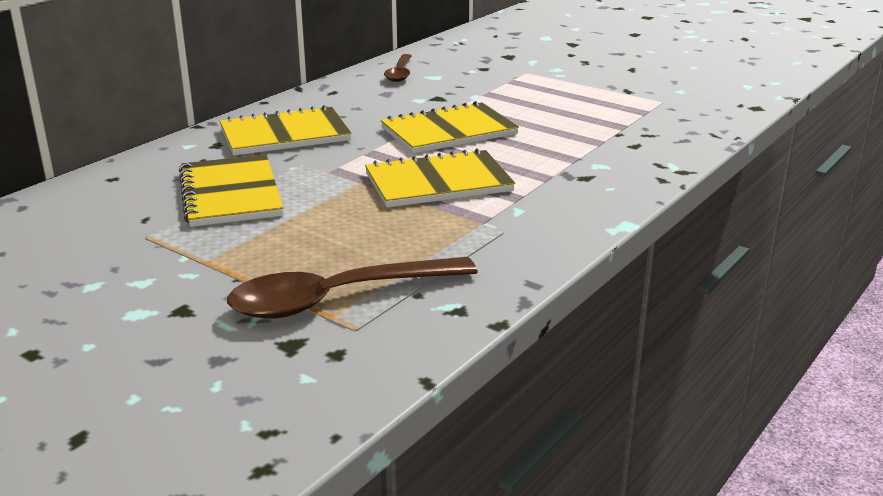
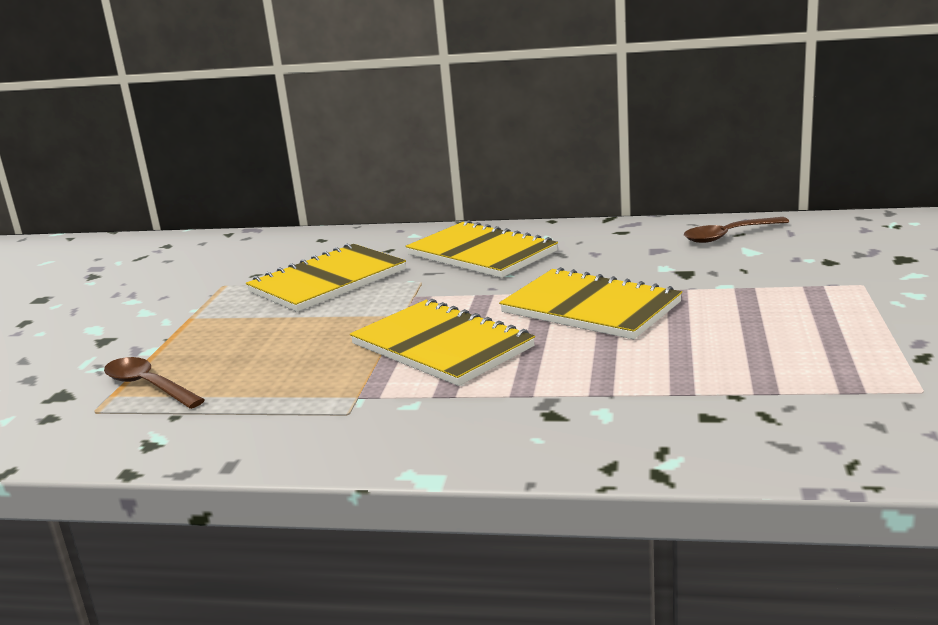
camera: 65 degrees right, 5 degrees down
brown spoon [227,257,478,319] -> brown spoon [104,357,205,409], size x0.57

